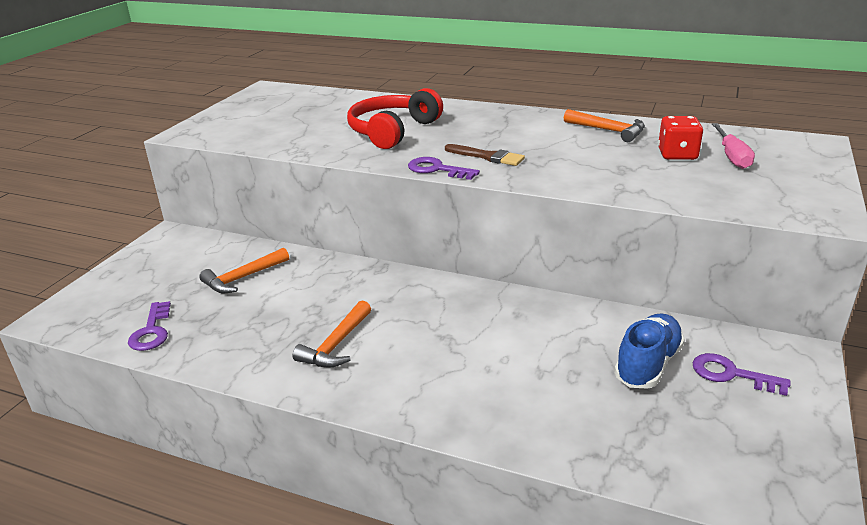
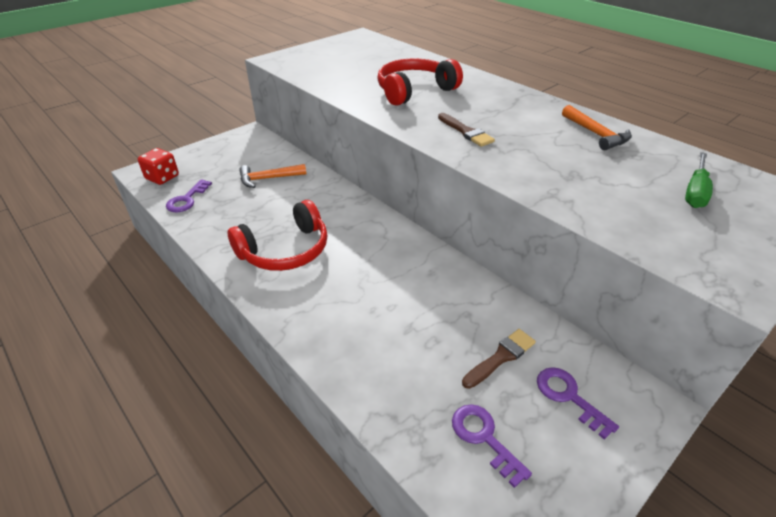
camera: 25 degrees right, 10 degrees up
orange hammer [293,300,371,368] -> red headphones [228,200,327,271]
purple key [408,157,480,180] -> purple key moved to [452,405,532,488]
blue shoe [614,313,685,389] -> brown brush [462,329,536,389]
red dice [658,116,703,160] -> red dice moved to [138,148,179,185]
pink screwdriver [712,123,755,169] -> green screwdriver [685,152,713,208]

